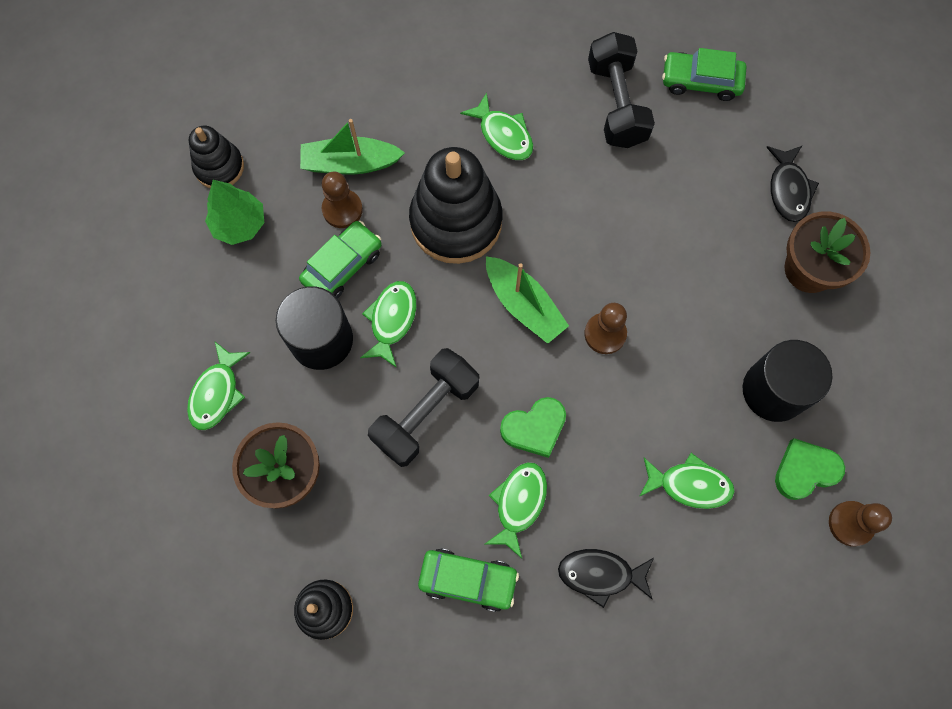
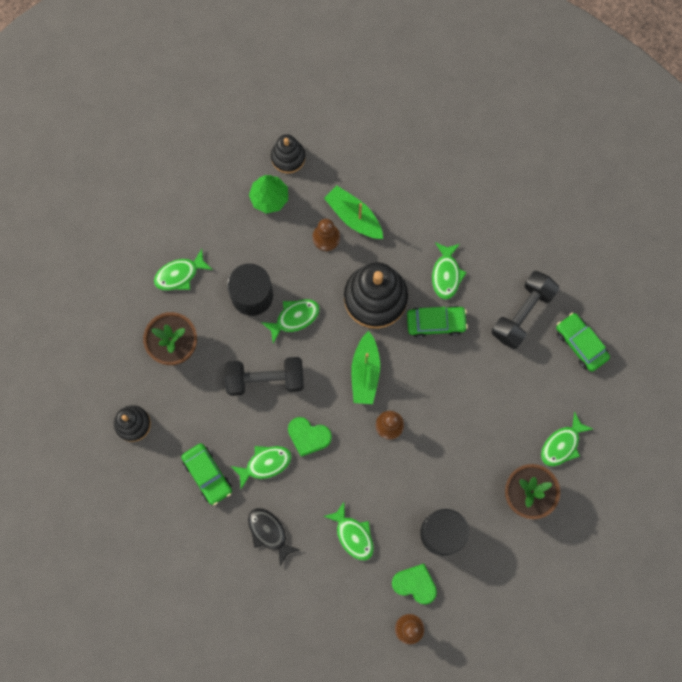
camera: 45 degrees right, 5 degrees up
green car [299,221,382,299] -> green car moved to [407,305,468,338]
black fish [766,145,819,222] -> green fish [541,412,593,466]

